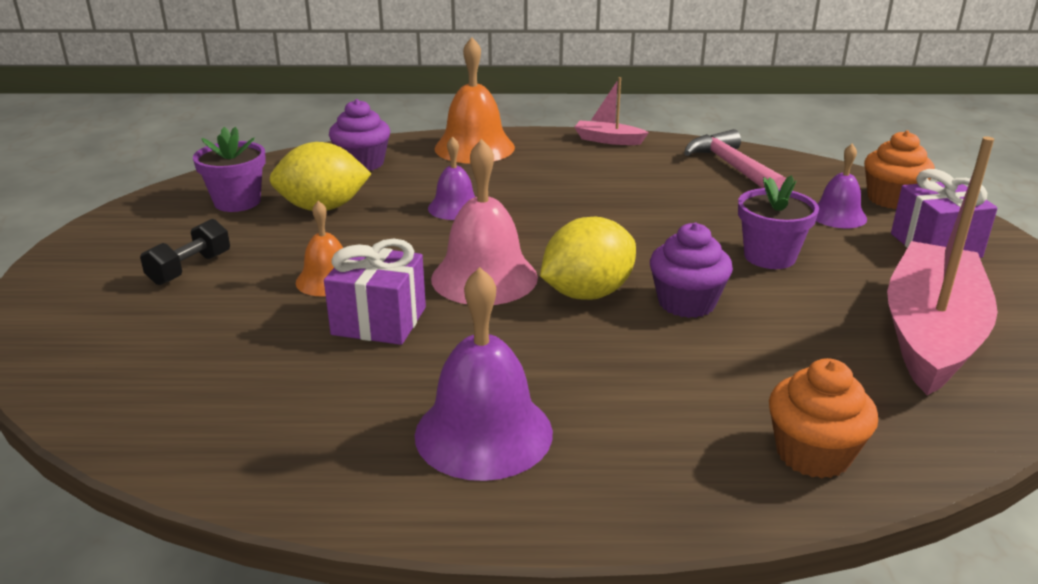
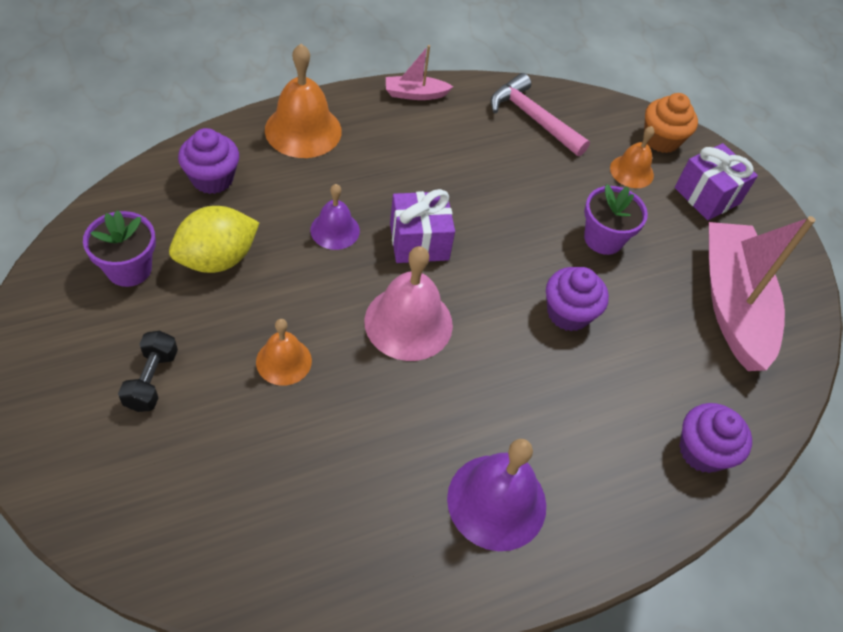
camera: 30 degrees left, 25 degrees up
purple gift [324,239,426,345] -> purple gift moved to [390,189,455,263]
yellow lemon [540,217,636,300] -> none
orange cupcake [769,358,878,478] -> purple cupcake [679,403,752,473]
purple bell [816,143,867,228] -> orange bell [610,126,655,188]

